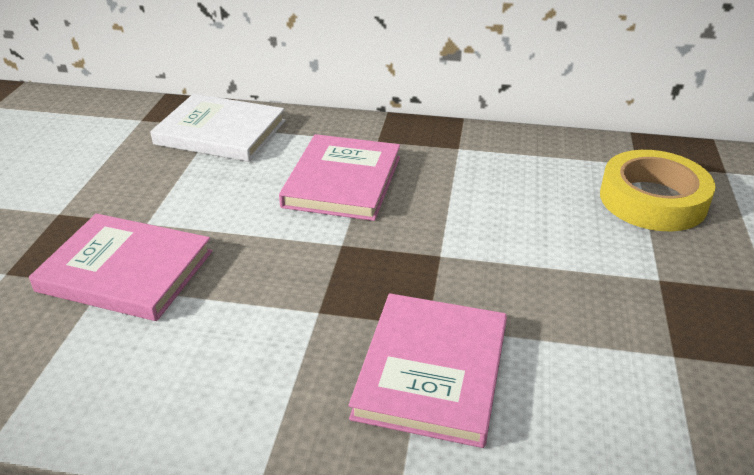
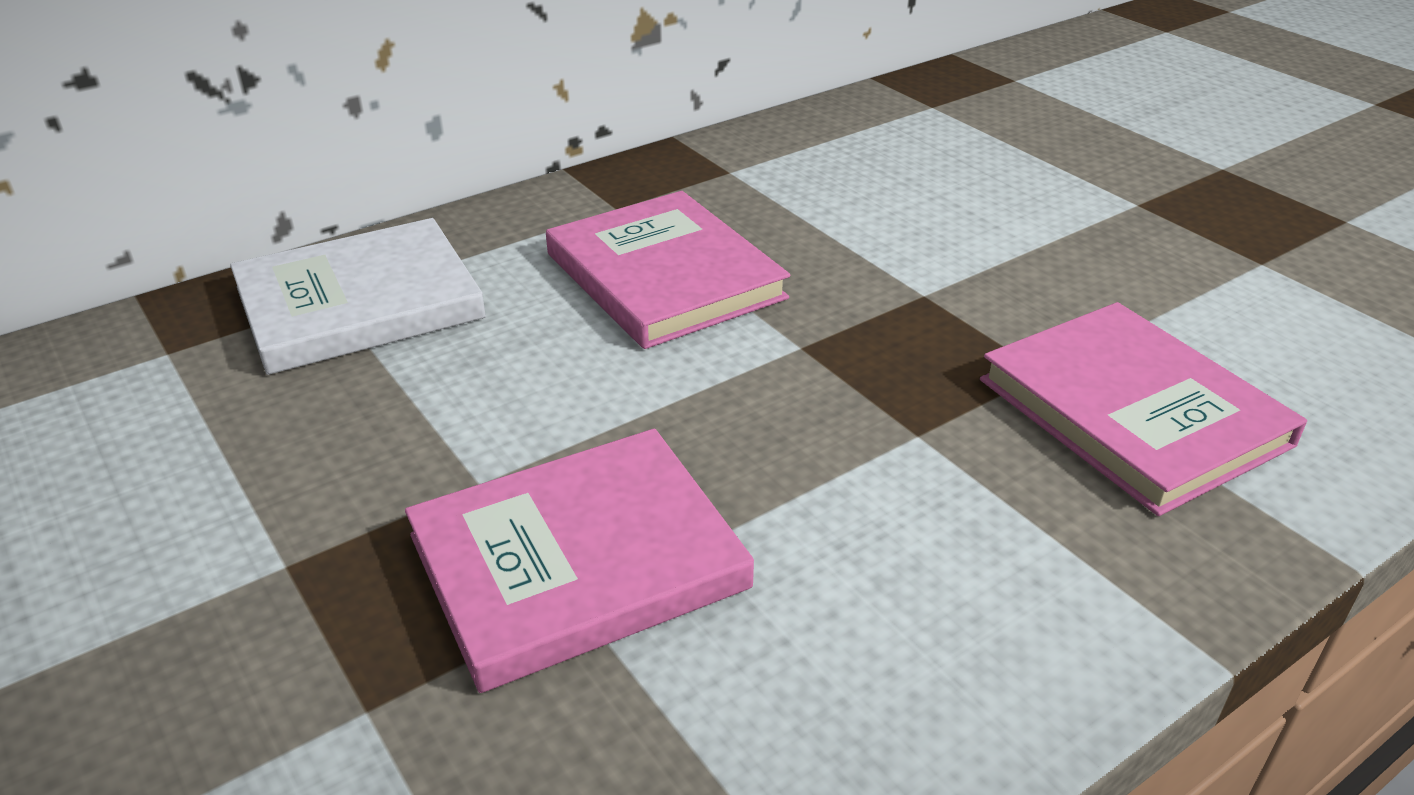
camera: 45 degrees left, 0 degrees up
yellow tape [600,150,716,231] -> none

